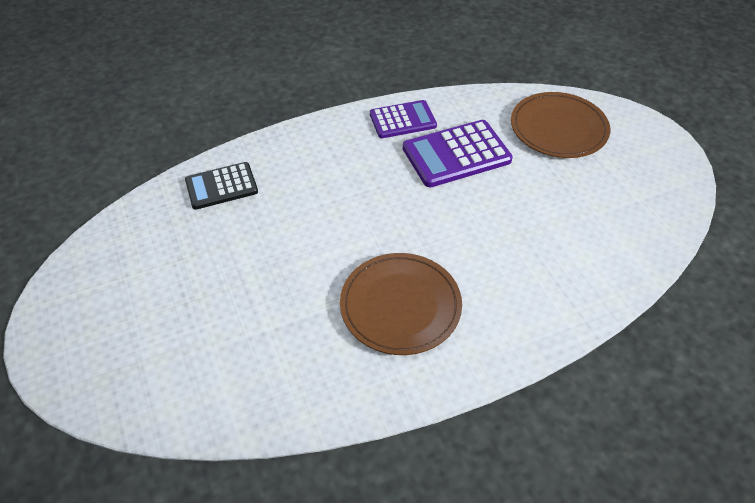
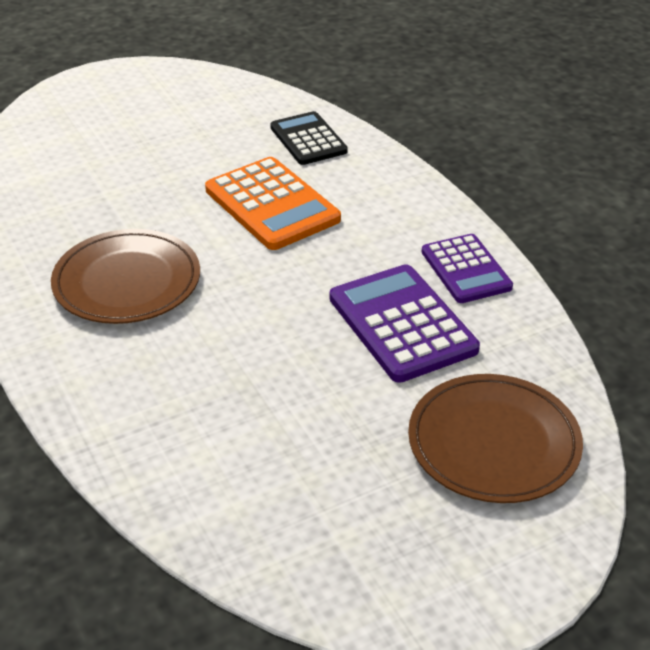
camera: 85 degrees right, 10 degrees down
none -> orange calculator [205,157,341,250]

